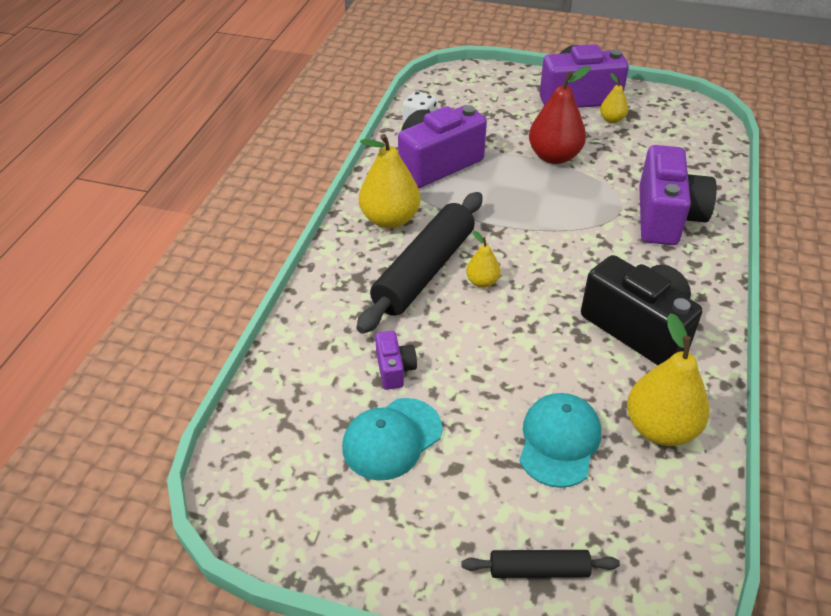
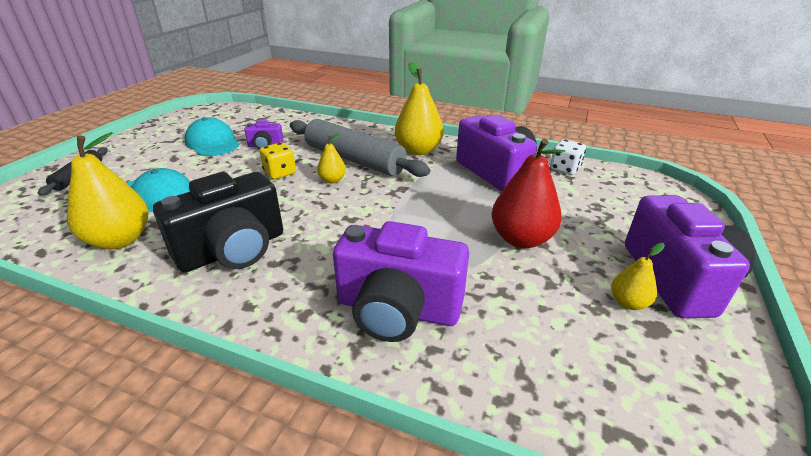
camera: 95 degrees right, 10 degrees down
black rolling pin [356,192,483,334] -> grey rolling pin [290,119,430,177]
none -> yellow dice [260,142,296,179]

